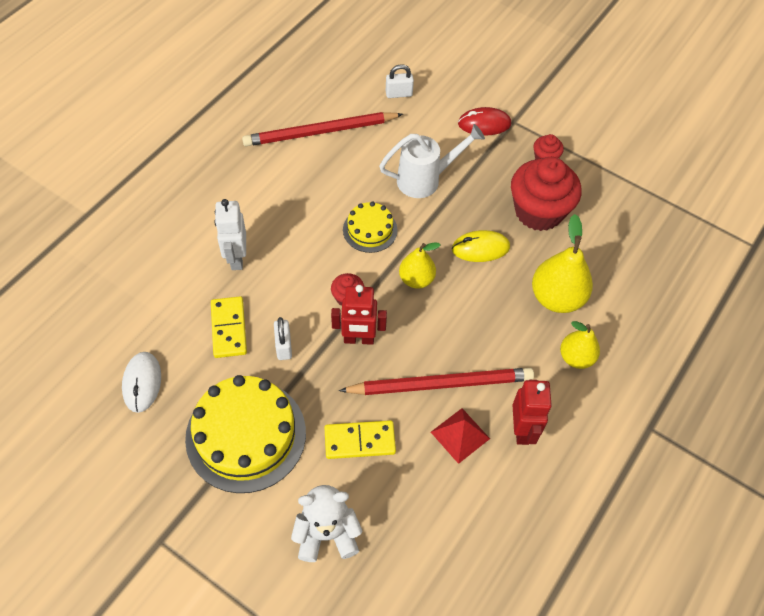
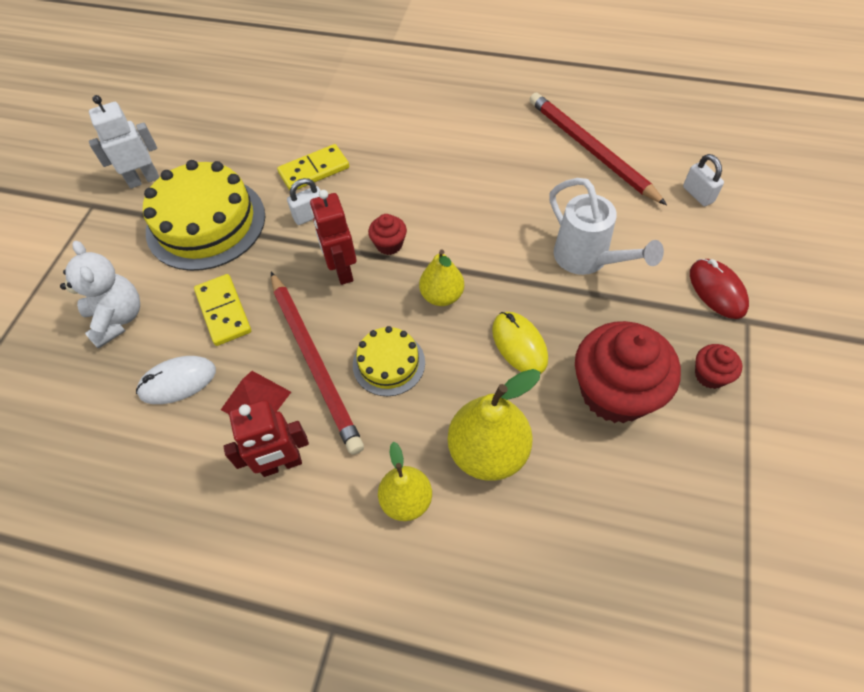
camera: 75 degrees right, 0 degrees up
white mouse [122,352,161,413] -> white mouse moved to [136,356,216,404]
white robot [214,199,246,270] -> white robot moved to [89,95,159,189]
yellow cake [343,202,398,253] -> yellow cake moved to [353,326,425,396]

